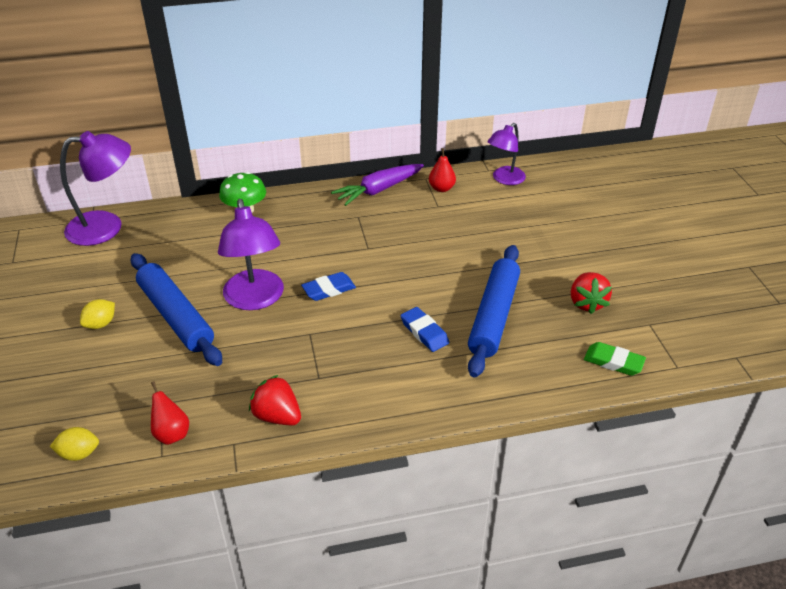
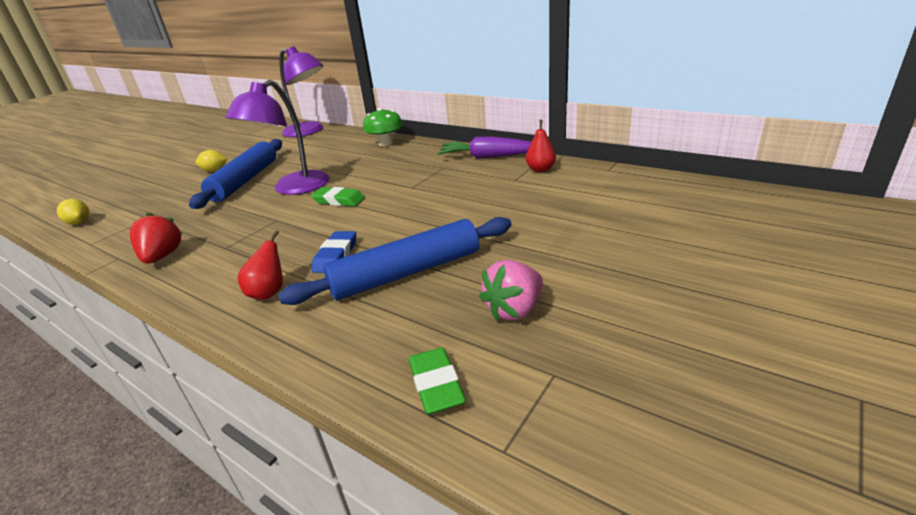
camera: 50 degrees right, 10 degrees down
red pear [151,381,189,445] -> red pear moved to [238,230,283,300]
blue eraser [301,272,356,301] -> green eraser [311,187,365,207]
purple lamp [488,123,526,185] -> none
red strawberry [571,272,612,314] -> pink strawberry [479,260,543,321]

